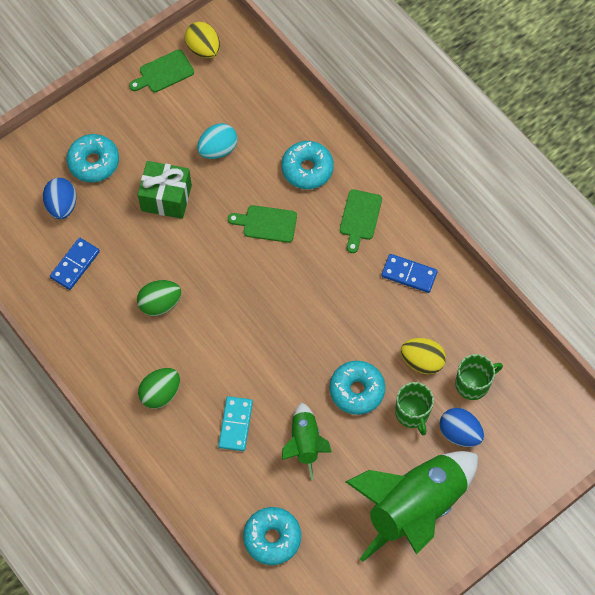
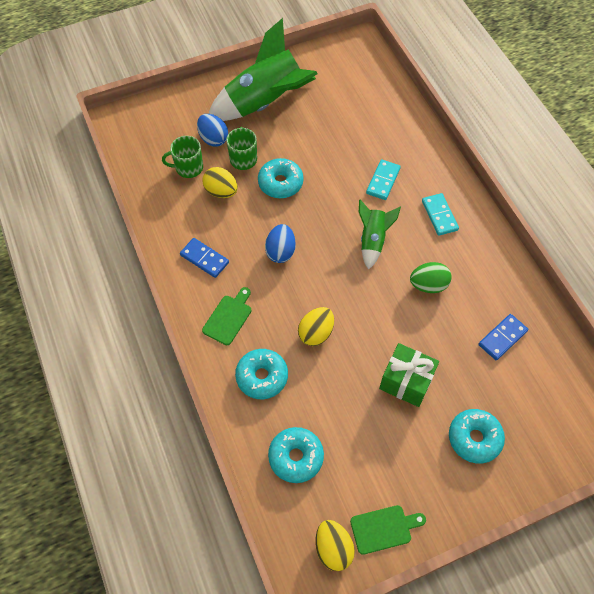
camera: 165 degrees left, 5 degrees down
blue egg [43,178,76,219] -> blue egg moved to [265,224,296,263]
green egg [138,368,180,409] -> turquoise domino [422,193,459,236]
turquoise egg [197,123,237,159] -> none
green cutting board [228,205,297,243] -> yellow egg [298,307,334,346]
turquoise donut [243,507,301,565] -> turquoise donut moved to [268,427,324,483]
green rocket [282,403,332,480] -> green rocket moved to [359,200,401,270]

